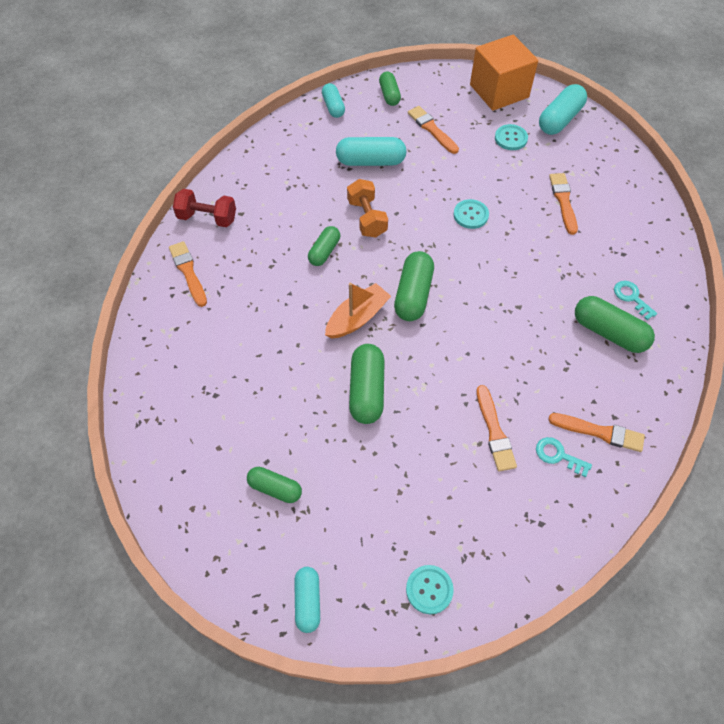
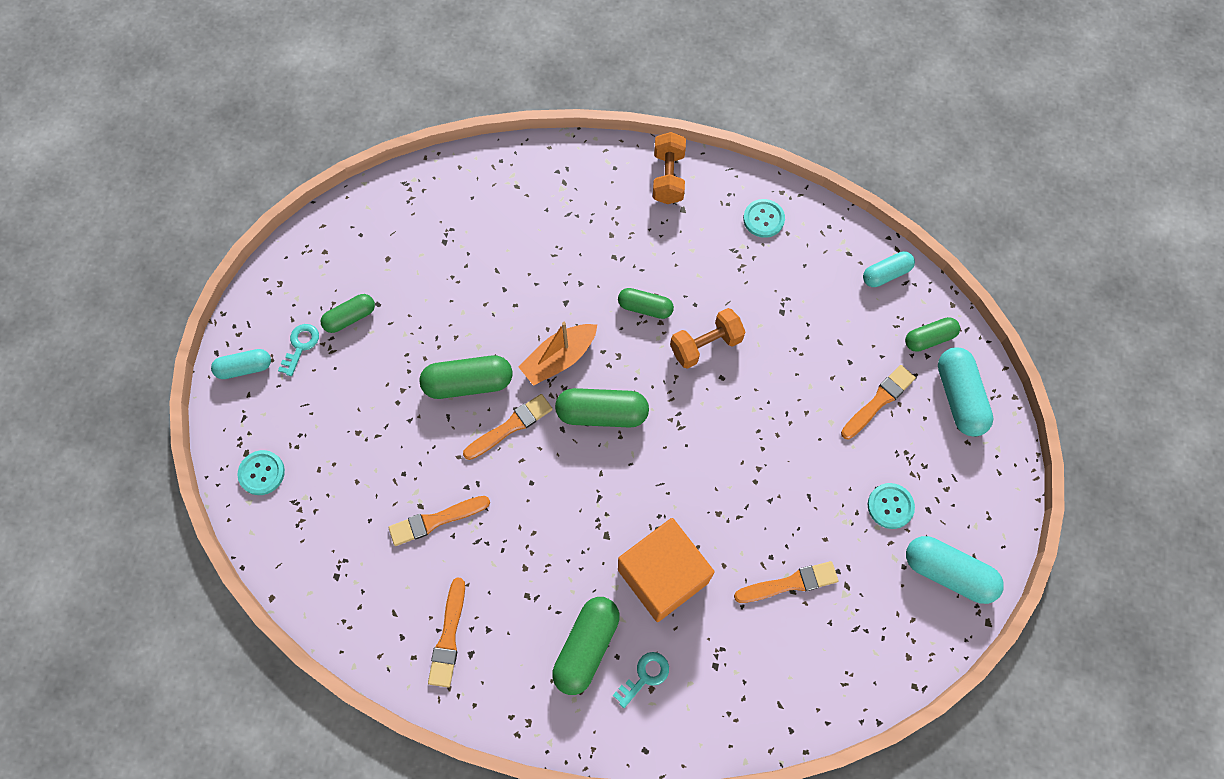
camera: 80 degrees right, 10 degrees up
orange brush [169,241,207,307] -> orange brush moved to [463,394,553,460]
red dumbbell [173,189,236,227] -> orange dumbbell [653,132,686,204]
green capsule [247,467,302,503] -> green capsule turned 45 degrees clockwise [321,294,375,333]
orange boat [325,283,391,339] -> orange boat turned 105 degrees clockwise [518,322,597,386]
turquoise capsule [336,137,406,166] -> turquoise capsule moved to [938,347,993,437]
turquoise button [453,199,489,229] -> turquoise button moved to [743,199,785,238]
orange cube [470,35,538,111] -> orange cube moved to [618,518,715,622]
turquoise key [536,437,592,477] -> turquoise key moved to [278,324,319,376]

